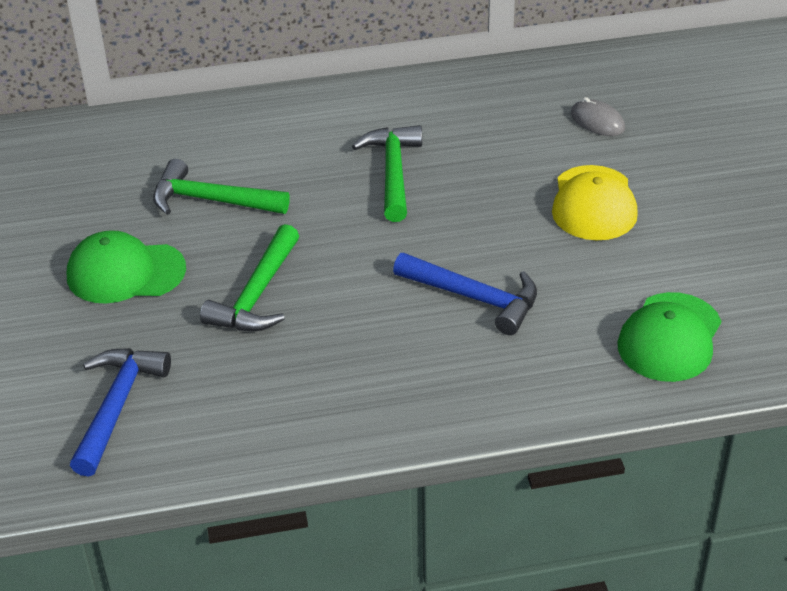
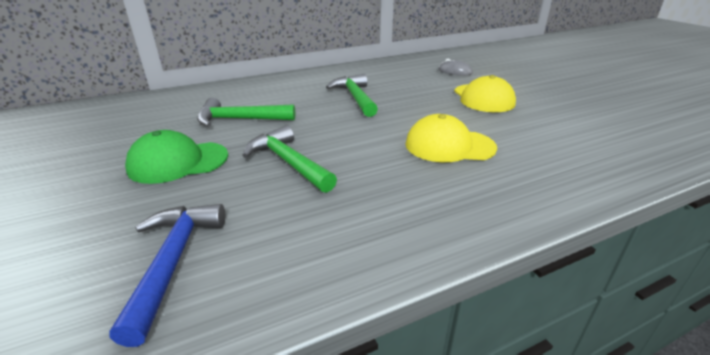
camera: 15 degrees left, 10 degrees down
green hammer [200,224,299,331] -> green hammer turned 135 degrees clockwise [242,125,337,193]
blue hammer [393,253,537,335] -> yellow cap [405,114,497,162]
green cap [618,292,721,382] -> none

